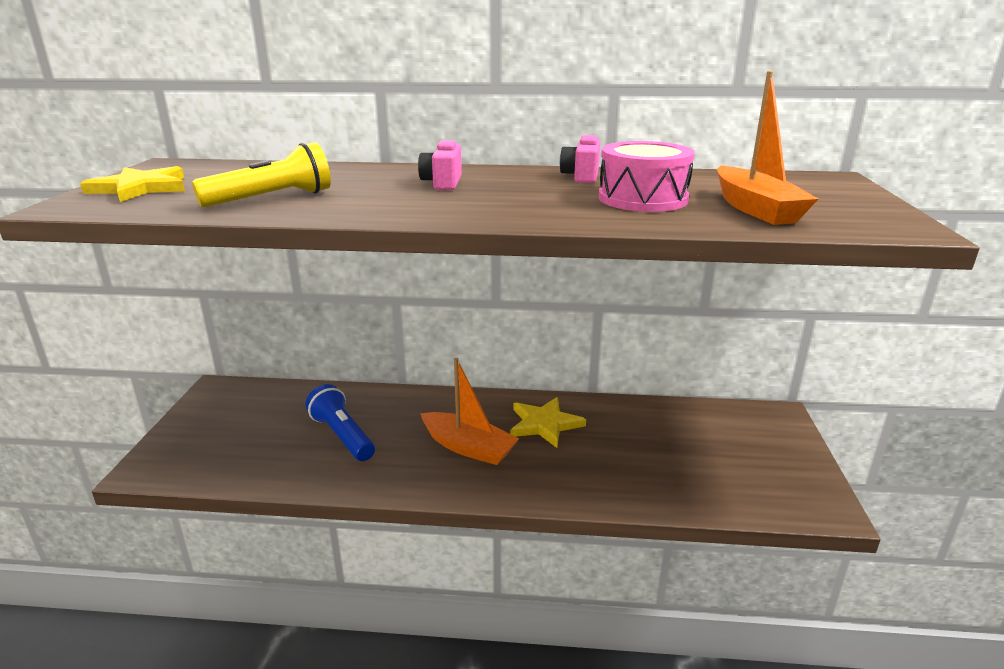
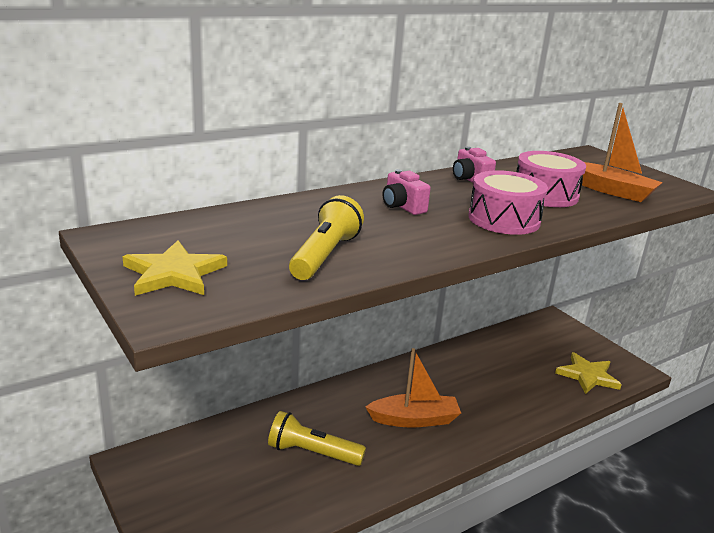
camera: 40 degrees left, 0 degrees up
blue flashlight [306,384,375,461] -> yellow flashlight [268,411,366,466]
yellow star [510,397,586,448] -> yellow star moved to [555,352,622,394]
none -> pink drum [468,170,548,235]

